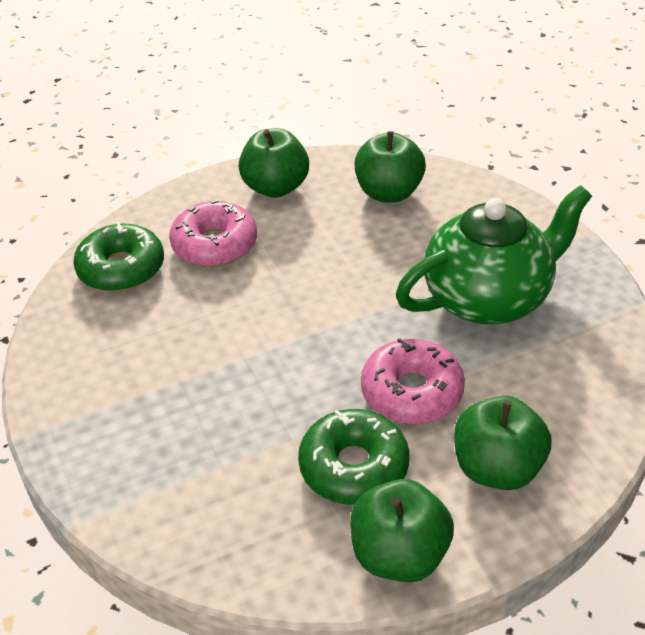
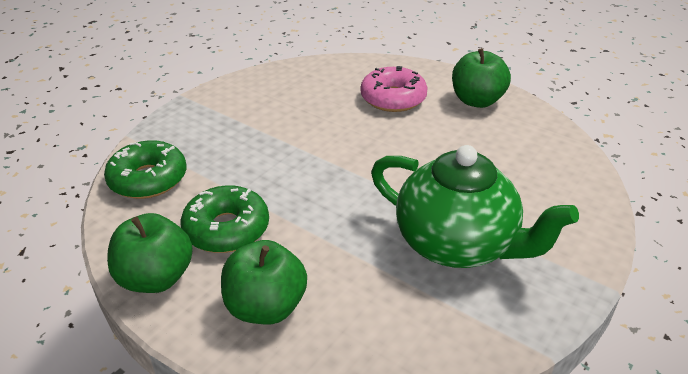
camera: 60 degrees right, 5 degrees down
green donut [73,222,164,292] -> green donut moved to [104,140,186,199]
green apple [354,131,426,202] -> none
pink donut [361,338,465,424] -> none

